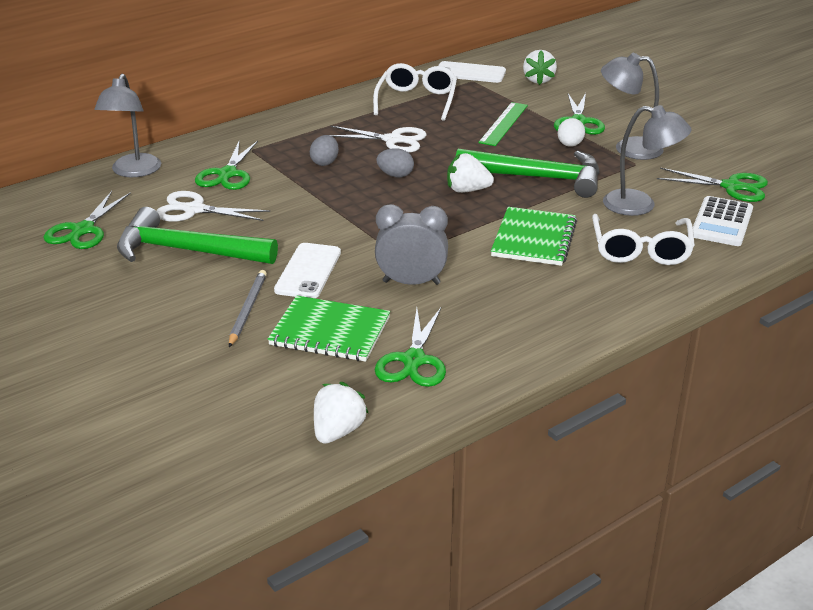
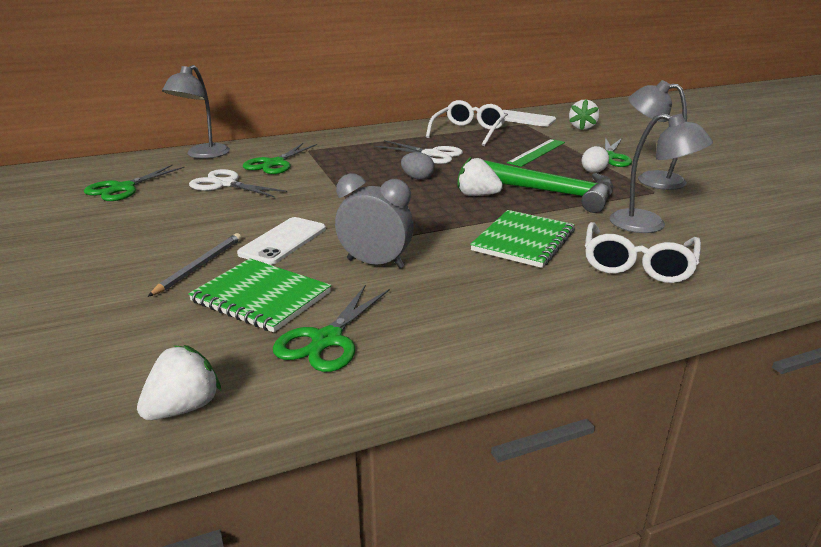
camera: 15 degrees right, 5 degrees down
green hammer [117,207,278,264] -> none
grey egg [310,135,339,166] -> none
green scissors [657,168,768,202] -> none
white calculator [693,196,753,246] -> none

